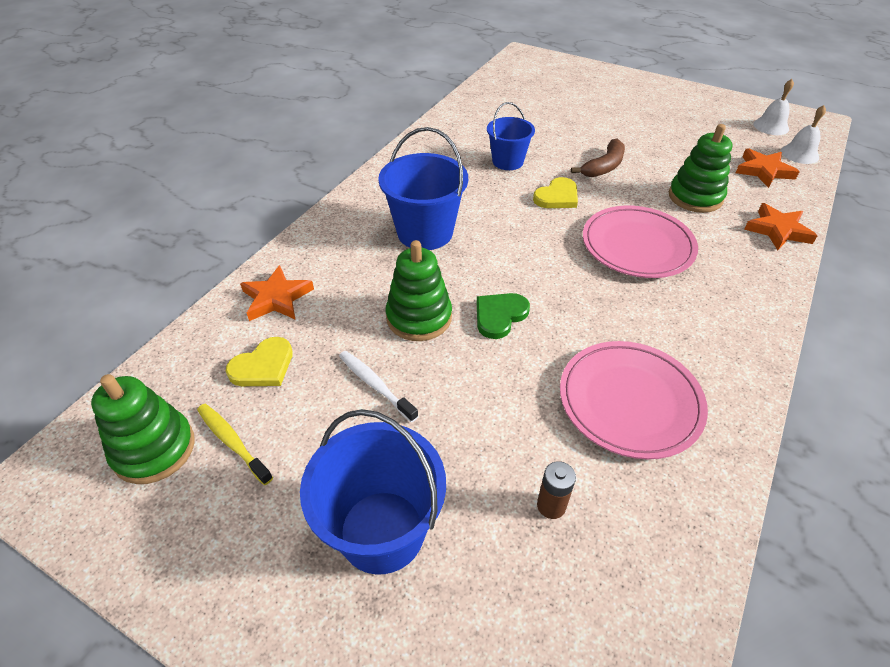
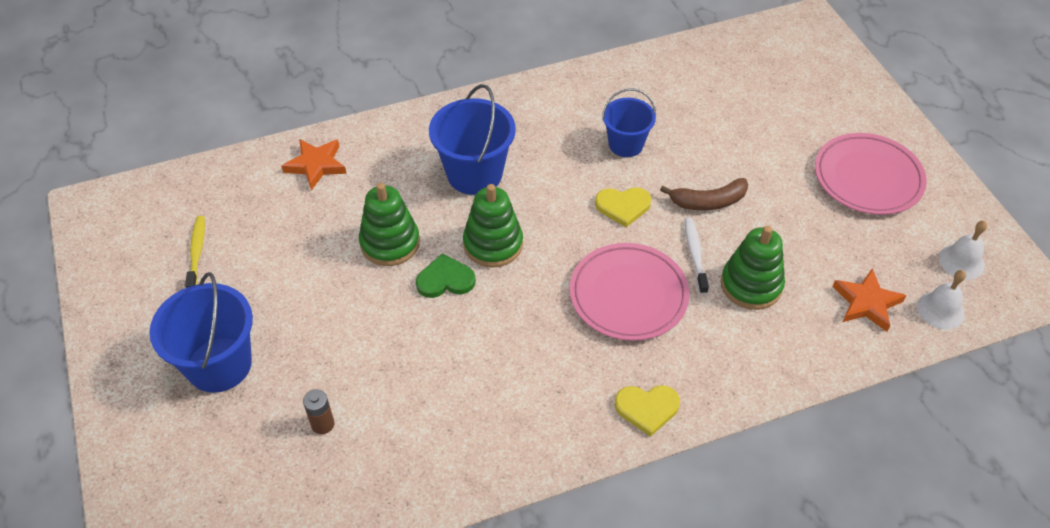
camera: 40 degrees right, 5 degrees up
green stacking toy [91,374,195,484] -> green stacking toy moved to [463,184,523,268]
yellow heart [226,337,293,386] -> yellow heart moved to [615,385,680,437]
white toothbrush [339,351,418,423] -> white toothbrush moved to [684,217,709,294]
pink plate [560,341,708,459] -> pink plate moved to [815,133,927,215]
orange star [744,203,817,250] -> none

